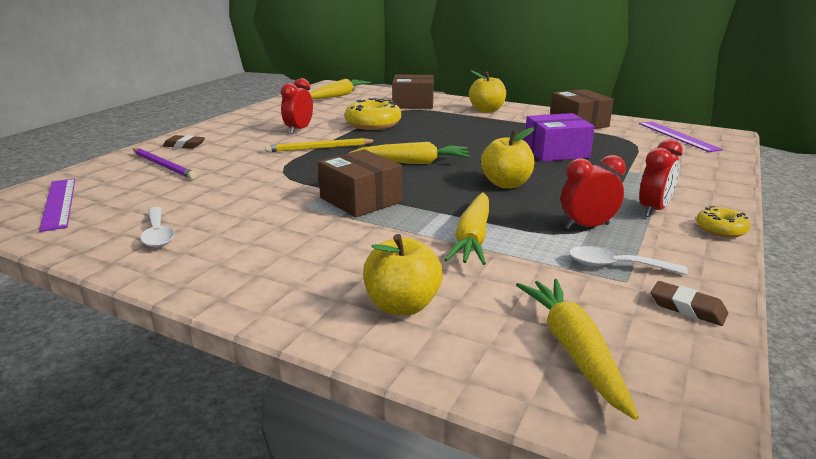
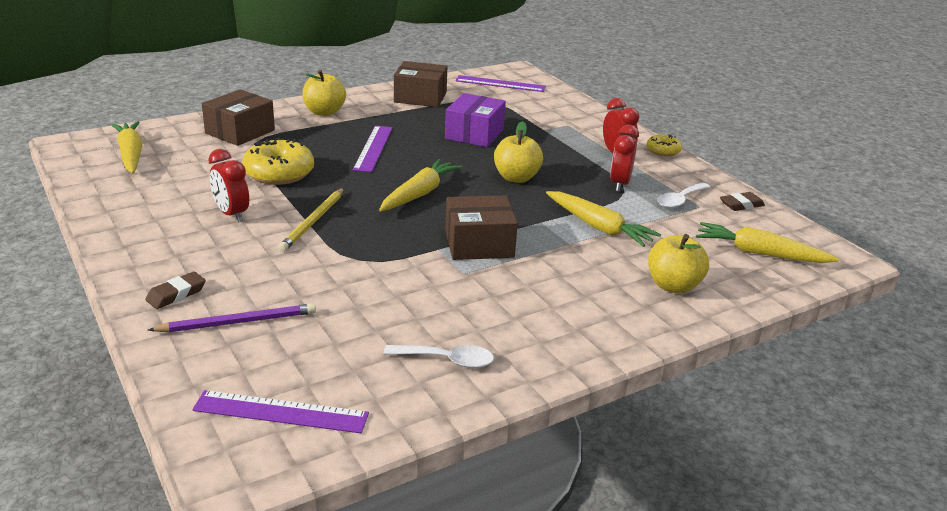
camera: 60 degrees left, 5 degrees up
none -> purple ruler [353,126,393,172]

